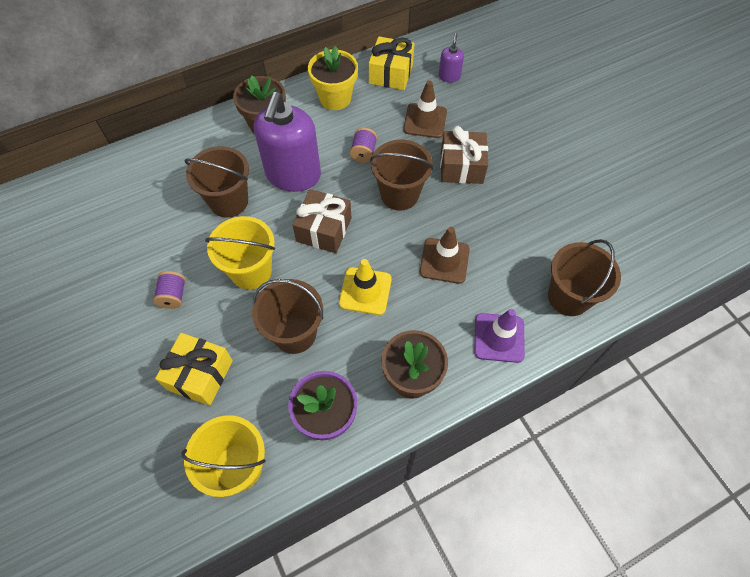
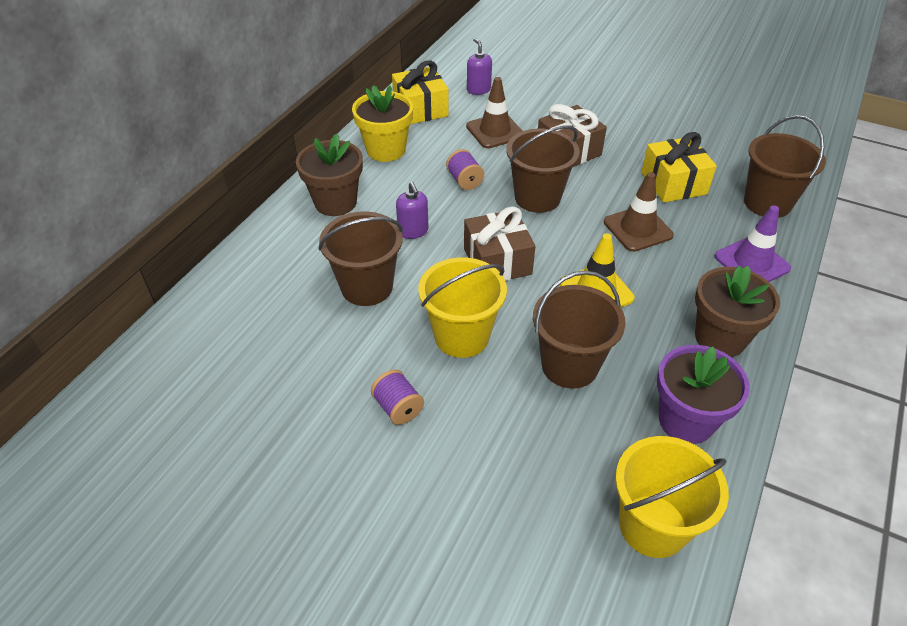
camera: 35 degrees left, 15 degrees down
yellow gift [155,333,233,406] -> yellow gift moved to [641,132,717,203]
purple soap dispenser [254,92,321,192] -> purple soap dispenser [396,182,428,239], size x0.44

